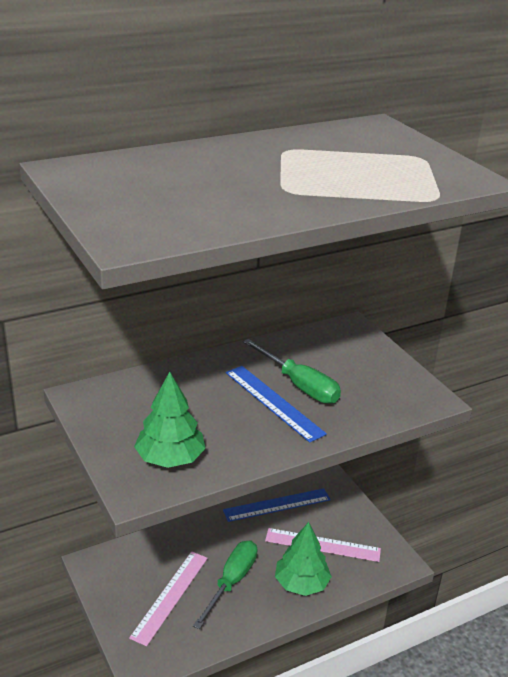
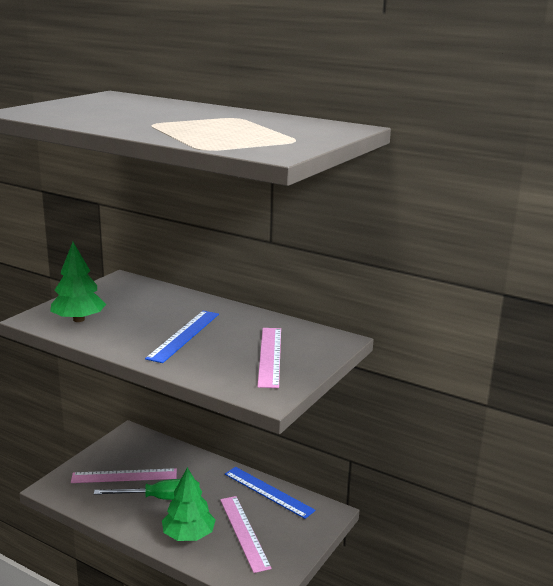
camera: 60 degrees right, 10 degrees down
green screwdriver [243,339,341,404] -> none
none -> pink ruler [257,328,281,388]

